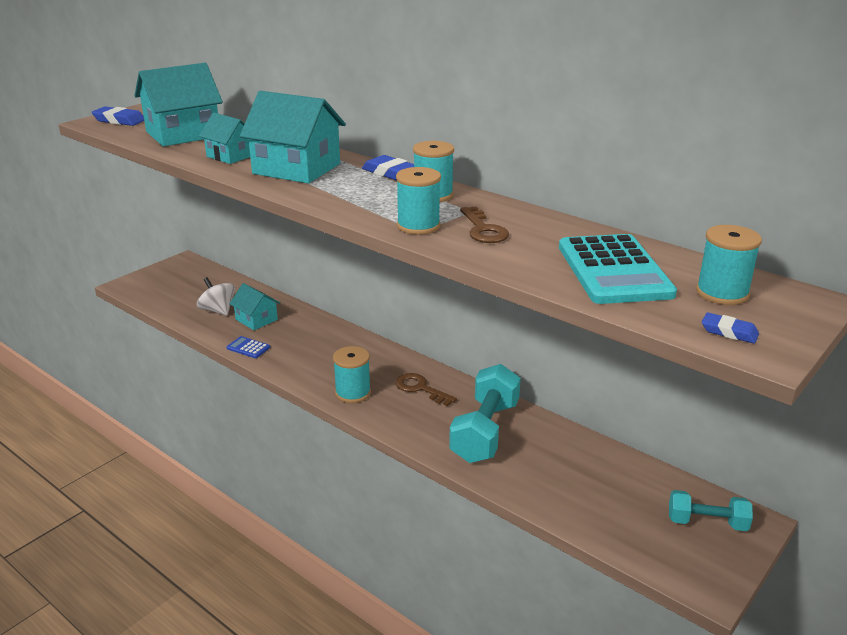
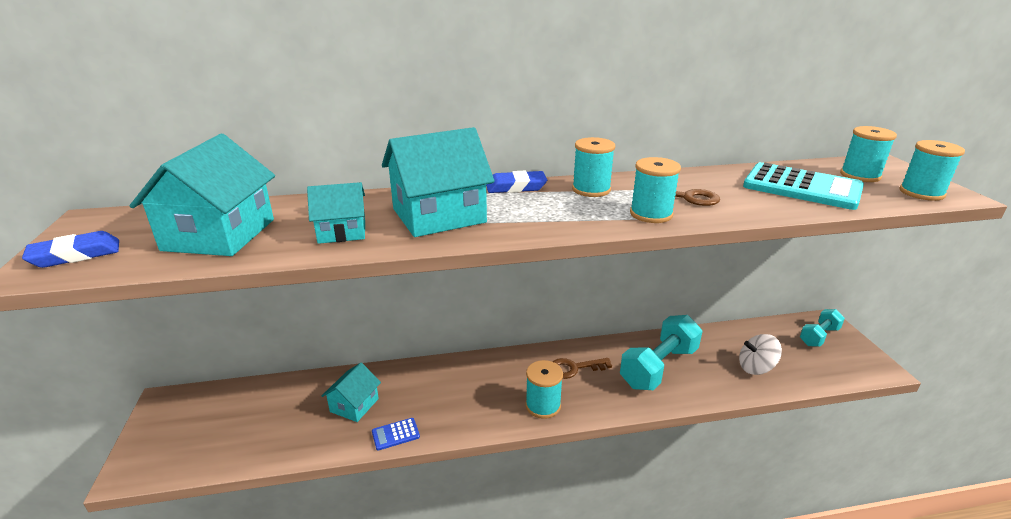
camera: 50 degrees left, 0 degrees up
white spinning top [197,277,235,316] -> white spinning top moved to [739,334,782,375]
turquoise house [229,283,280,330] -> turquoise house turned 60 degrees counterclockwise [322,363,381,422]
turquoise dumbbell [449,364,521,463] -> turquoise dumbbell turned 75 degrees clockwise [620,315,703,390]
blue eraser [702,312,759,343] -> turquoise spool [899,140,965,201]

